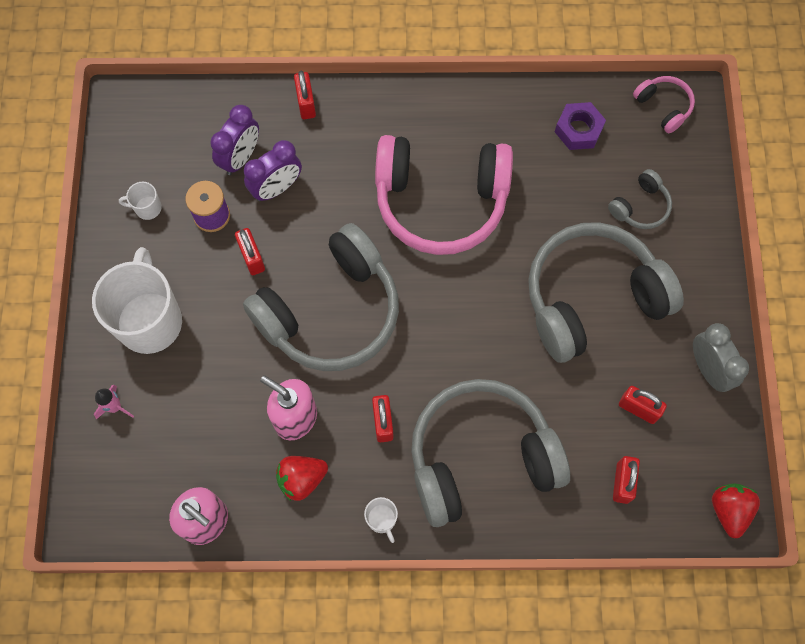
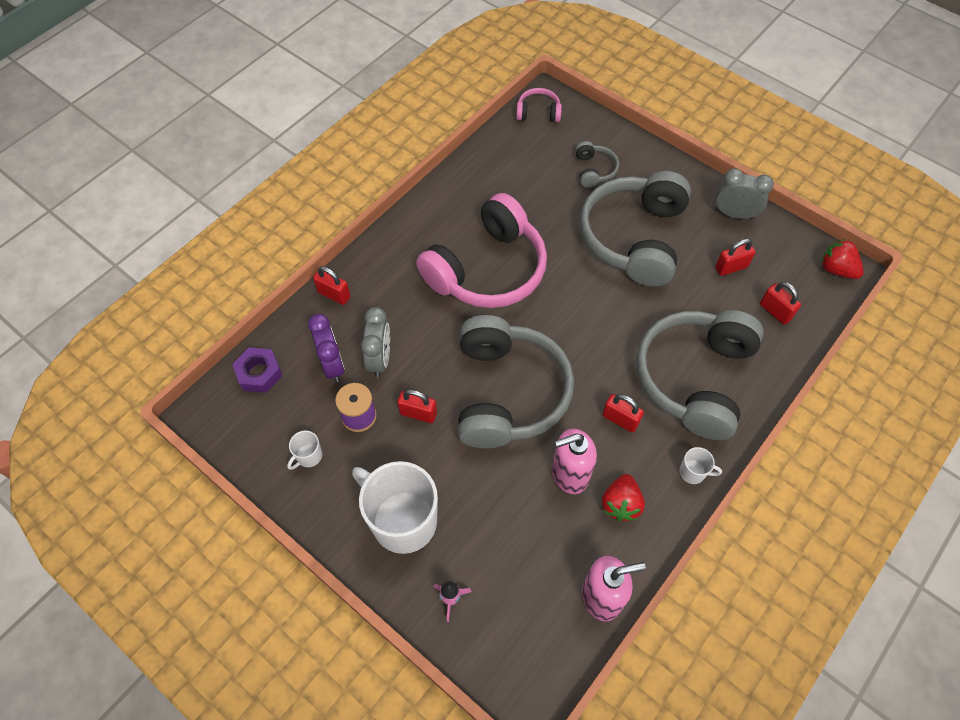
camera: 50 degrees left, 10 degrees down
purple clock [244,140,302,201] -> grey clock [361,307,390,377]
purple nut [555,102,606,150] -> purple nut moved to [232,347,283,393]

